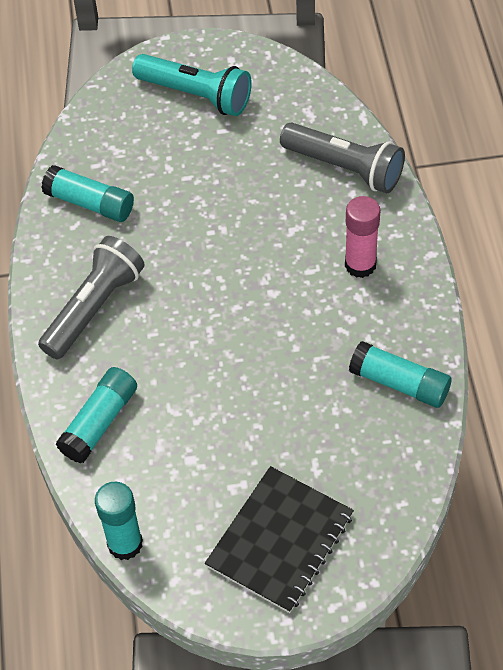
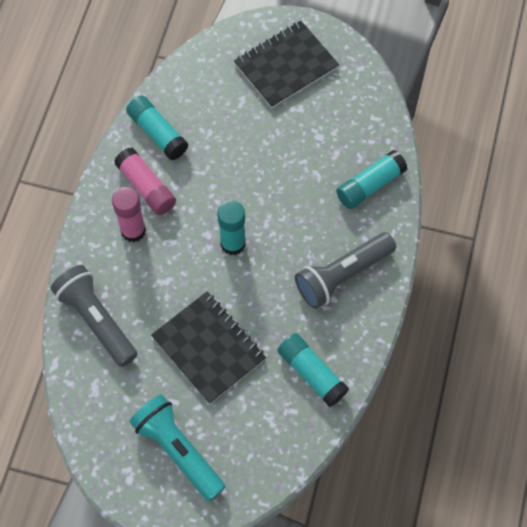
camera: 160 degrees left, 10 degrees up
turquoise glue stick [95,482,143,560] -> turquoise glue stick moved to [217,200,246,255]
none -> pink glue stick [114,148,176,215]
none -> black notebook [151,291,266,404]

